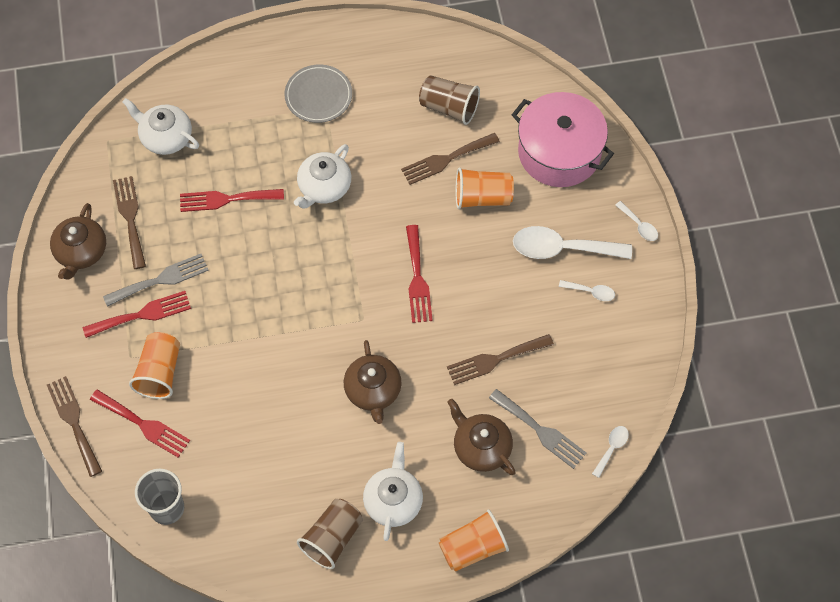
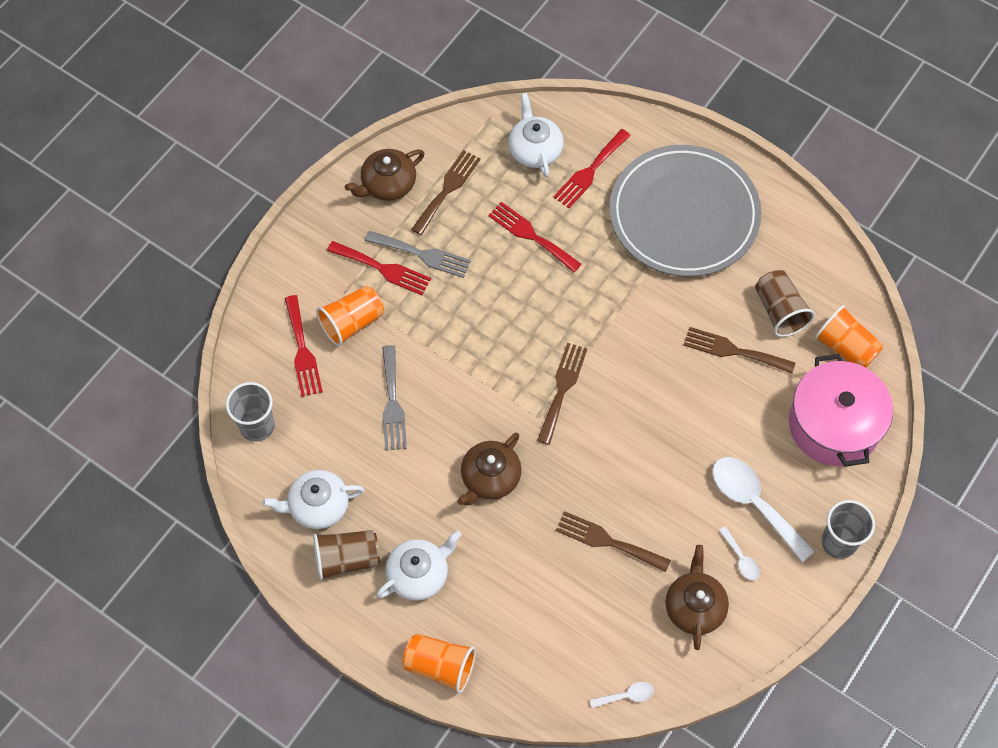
camera: 45 degrees right, 0 degrees up
brown fork [47,376,102,477] -> brown fork moved to [537,343,587,445]
grey plate [284,65,352,123] -> grey plate [609,145,761,277], size x2.09
white teapot [294,144,351,209] -> white teapot moved to [262,470,364,529]
red fork [406,225,433,323] -> red fork moved to [553,129,631,208]
brown teapot [447,399,516,475] -> brown teapot moved to [665,545,729,650]
orange cup [456,168,514,209] -> orange cup moved to [814,305,883,368]
grey fork [489,389,586,469] -> grey fork moved to [382,345,407,451]
white spoon [615,201,658,241] -> grey cup [821,500,875,559]

